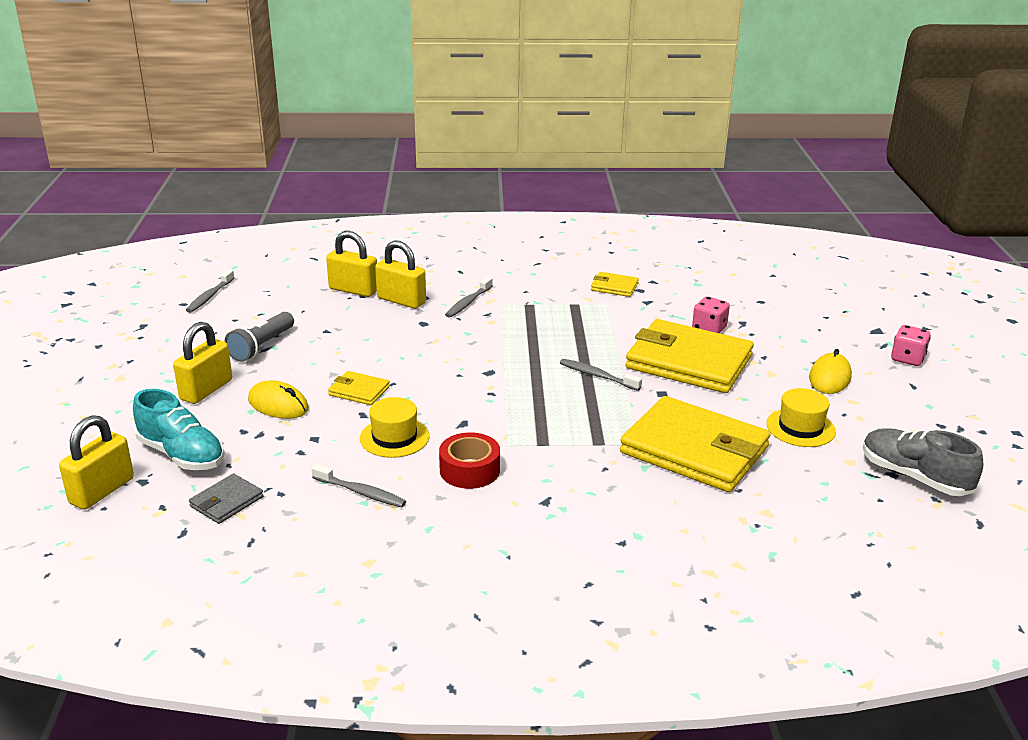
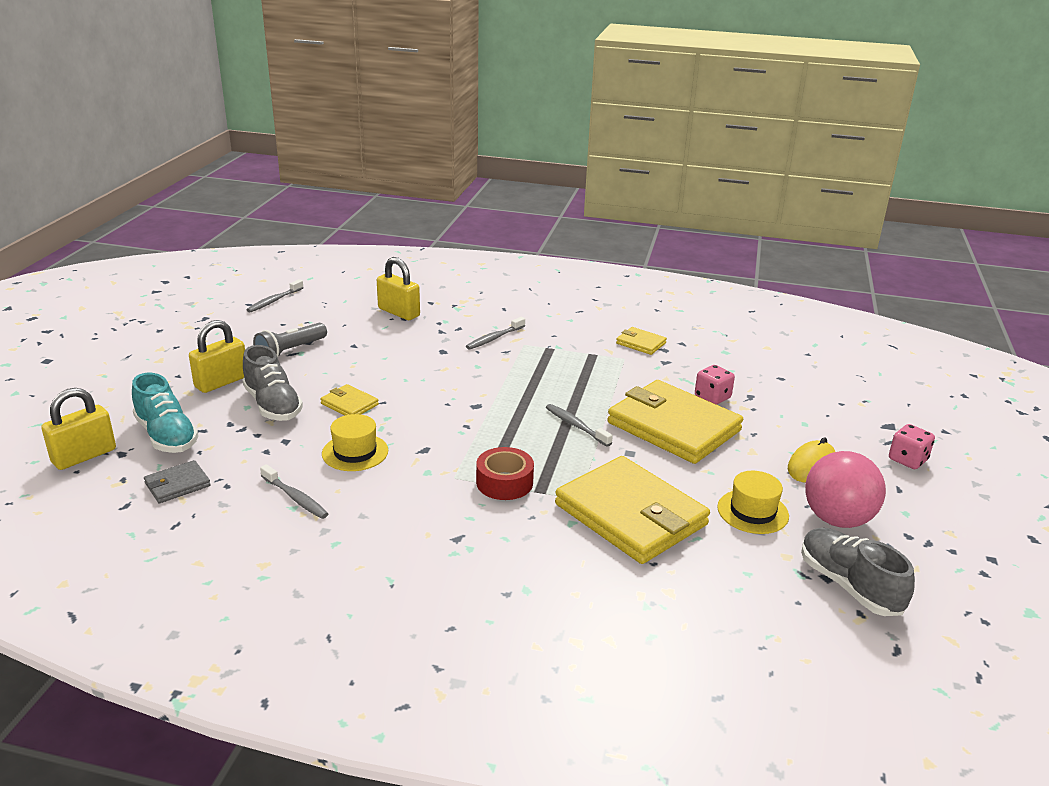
camera: 15 degrees right, 0 degrees up
yellow mouse [248,380,309,419] -> grey shoe [242,345,303,421]
yellow padlock [375,240,426,309] -> none
red tape [439,433,500,489] -> red tape moved to [476,447,534,500]
none -> pink ball [805,451,886,528]

